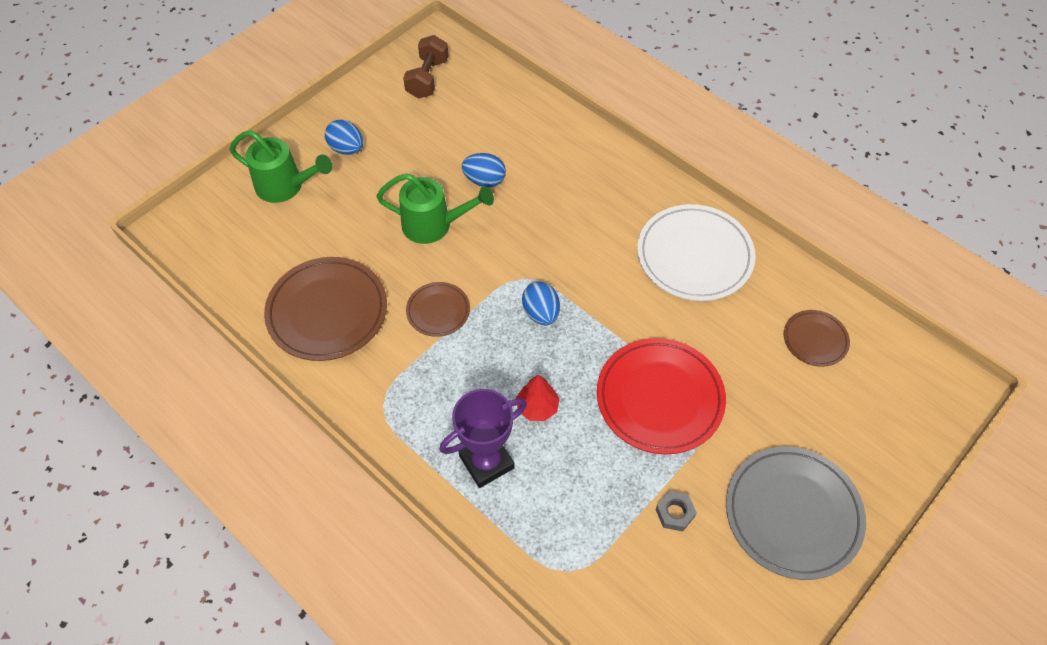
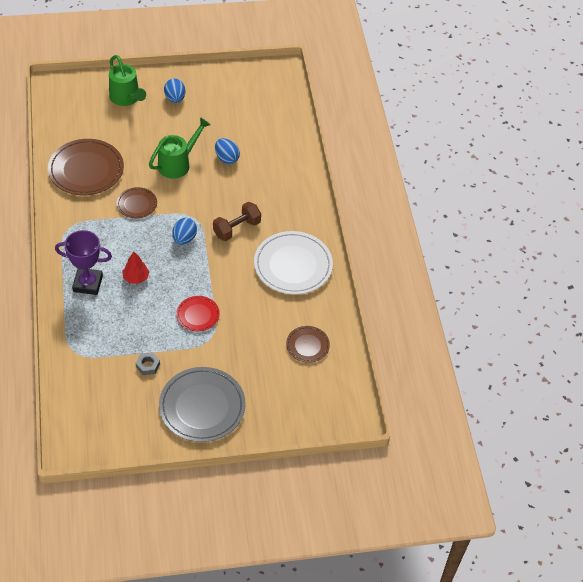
camera: 35 degrees right, 5 degrees down
green watering can [376,173,494,244] -> green watering can turned 90 degrees counterclockwise [149,117,210,179]
brown dumbbell [403,35,449,99] -> brown dumbbell moved to [213,202,261,241]
red plate [597,338,726,454] -> red plate [176,296,220,331], size x0.53

